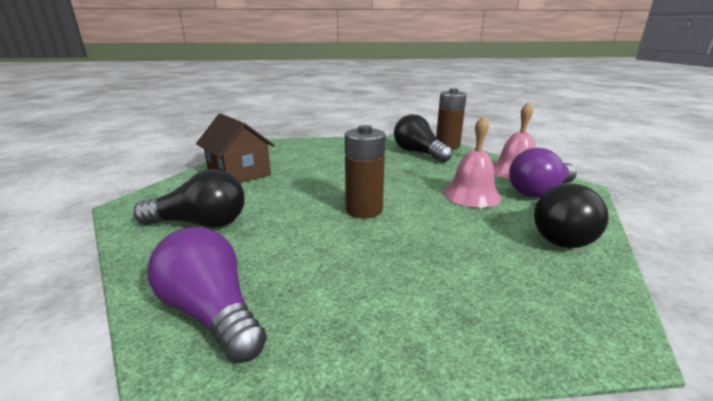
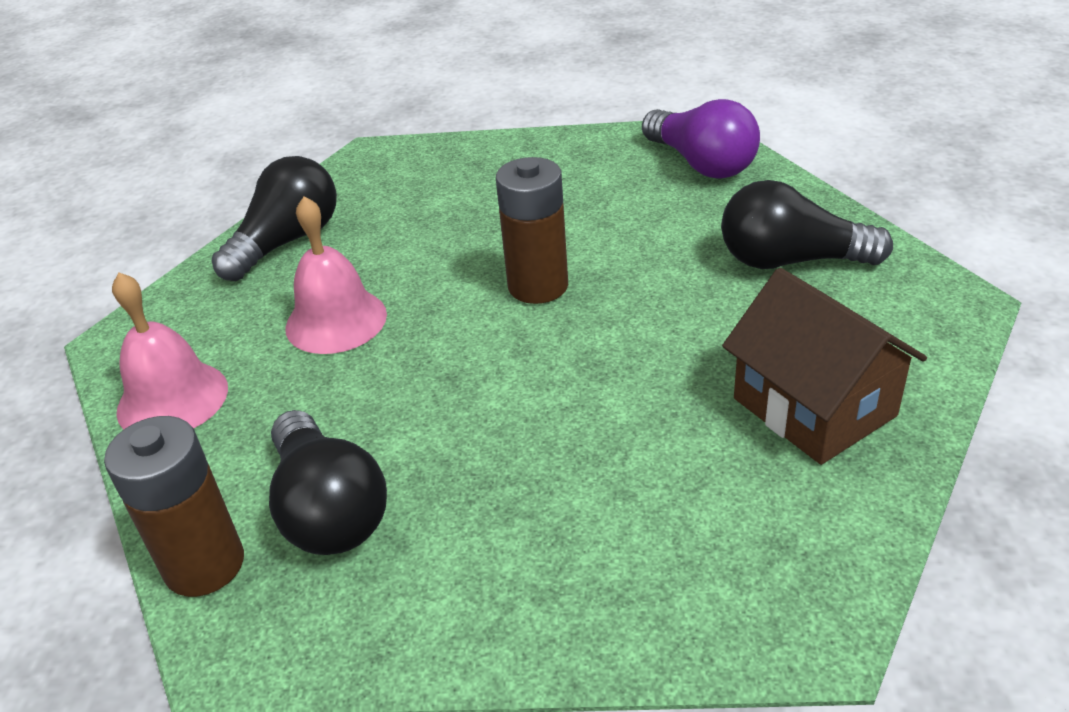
camera: 170 degrees left, 15 degrees up
purple light bulb [509,148,577,197] -> none

